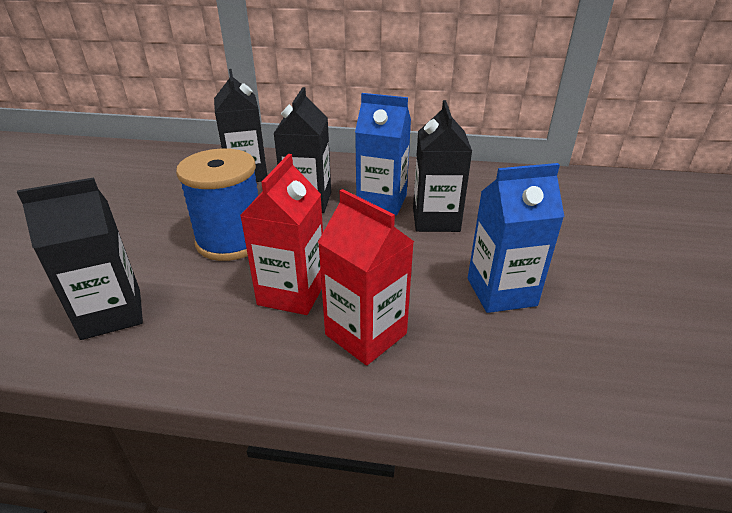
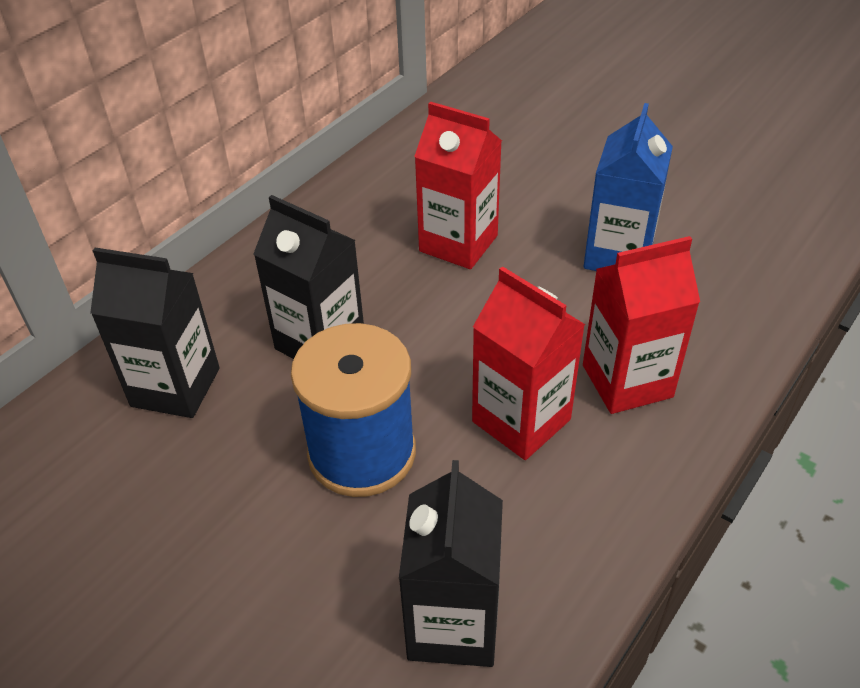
camera: 60 degrees left, 10 degrees up
blue carton [355,93,411,215] -> none
black carton [413,100,472,232] -> red carton [414,101,502,269]

